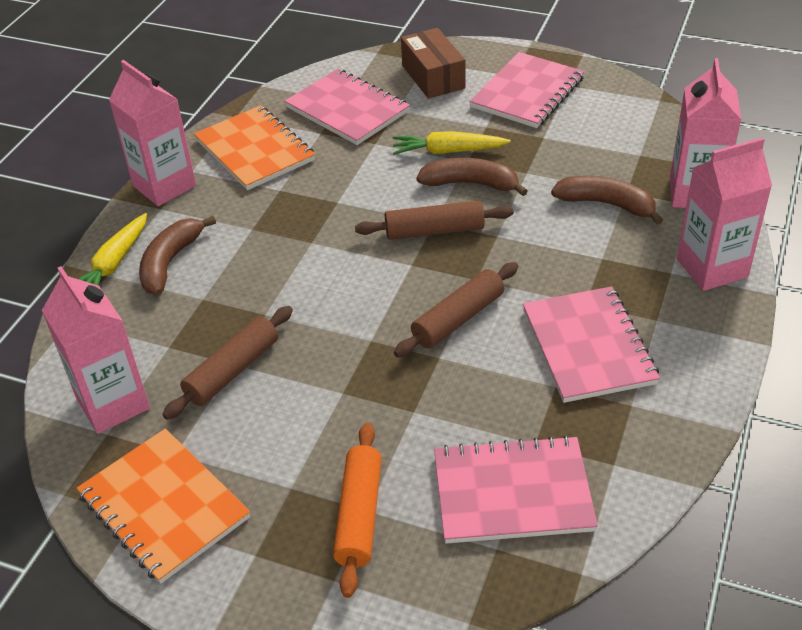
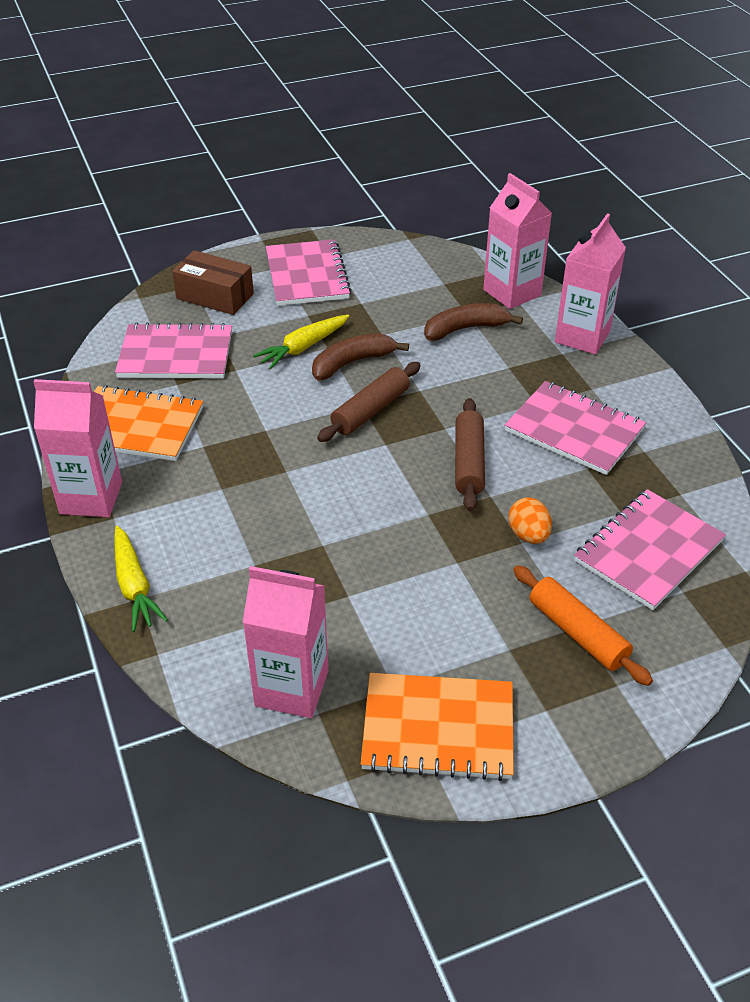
camera: 45 degrees left, 0 degrees up
brown banana [139,216,216,295] -> none
brown rolling pin [162,306,293,420] -> none
none -> orange egg [508,497,552,544]

